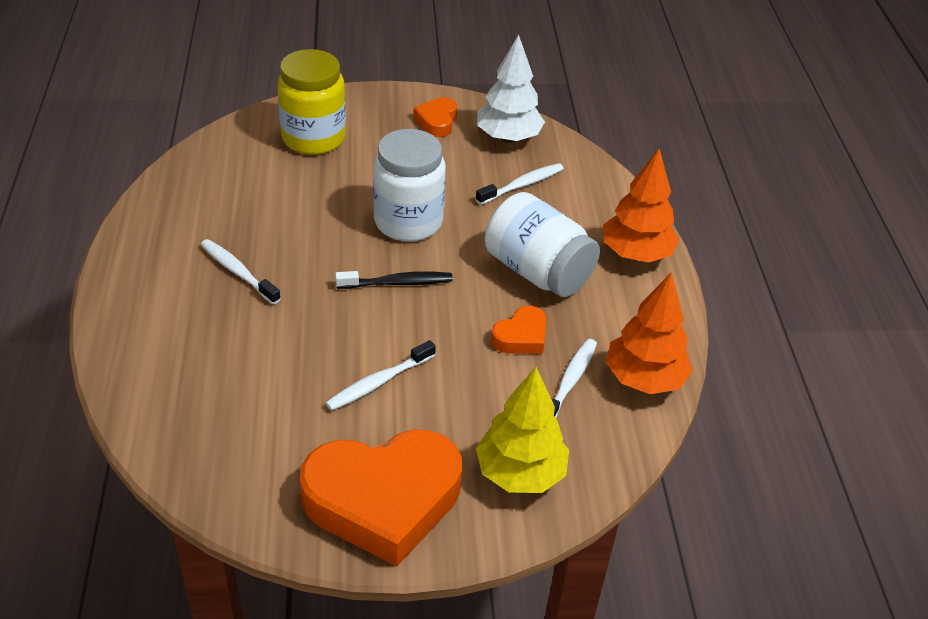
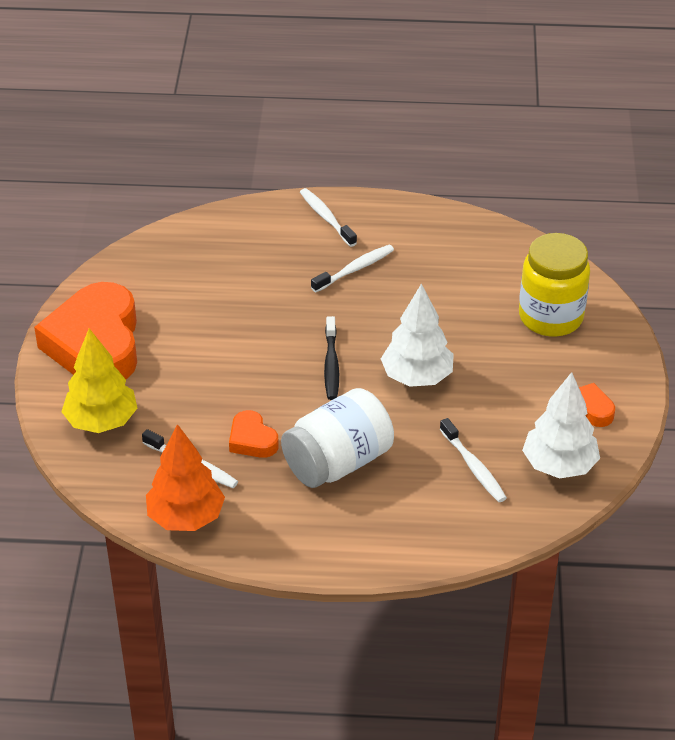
camera: 100 degrees right, 0 degrees up
white toothbrush [326,340,436,411] -> white toothbrush moved to [300,188,357,247]
white jar [373,129,446,242] -> white tree [381,284,454,387]
orange tree [603,149,679,263] -> none

